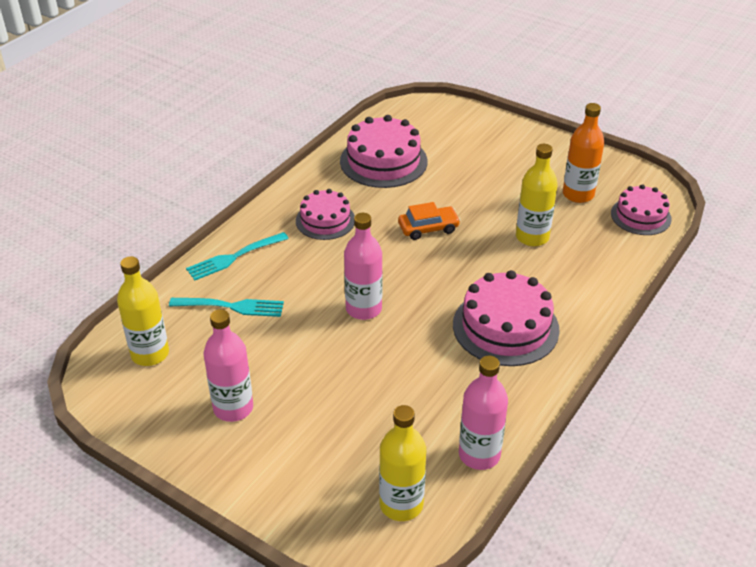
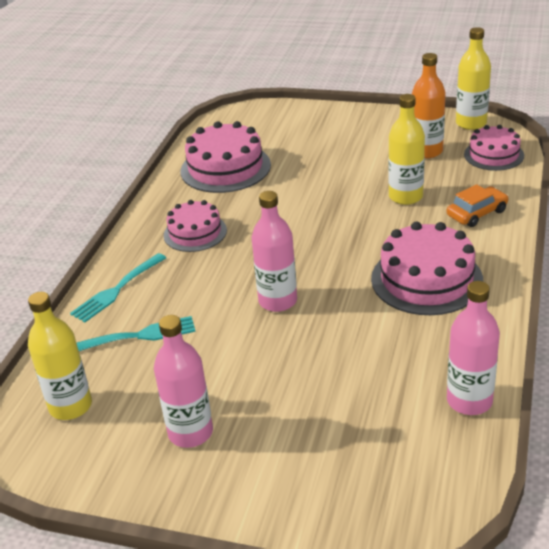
camera: 15 degrees left, 5 degrees down
yellow bottle [379,405,426,521] -> yellow bottle moved to [456,27,491,130]
orange car [398,202,461,240] -> orange car moved to [447,184,509,227]

